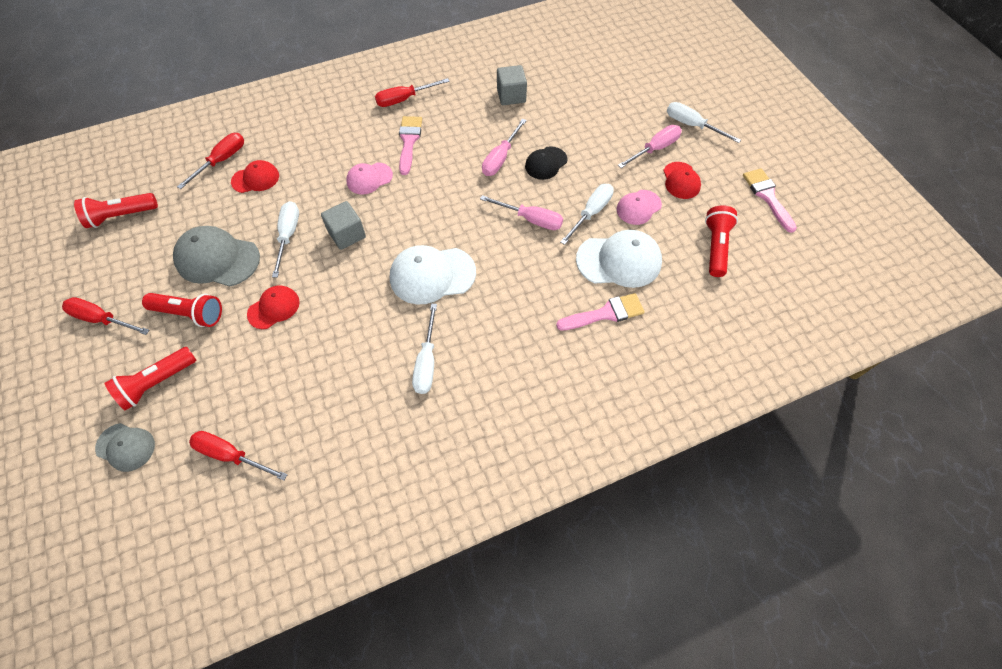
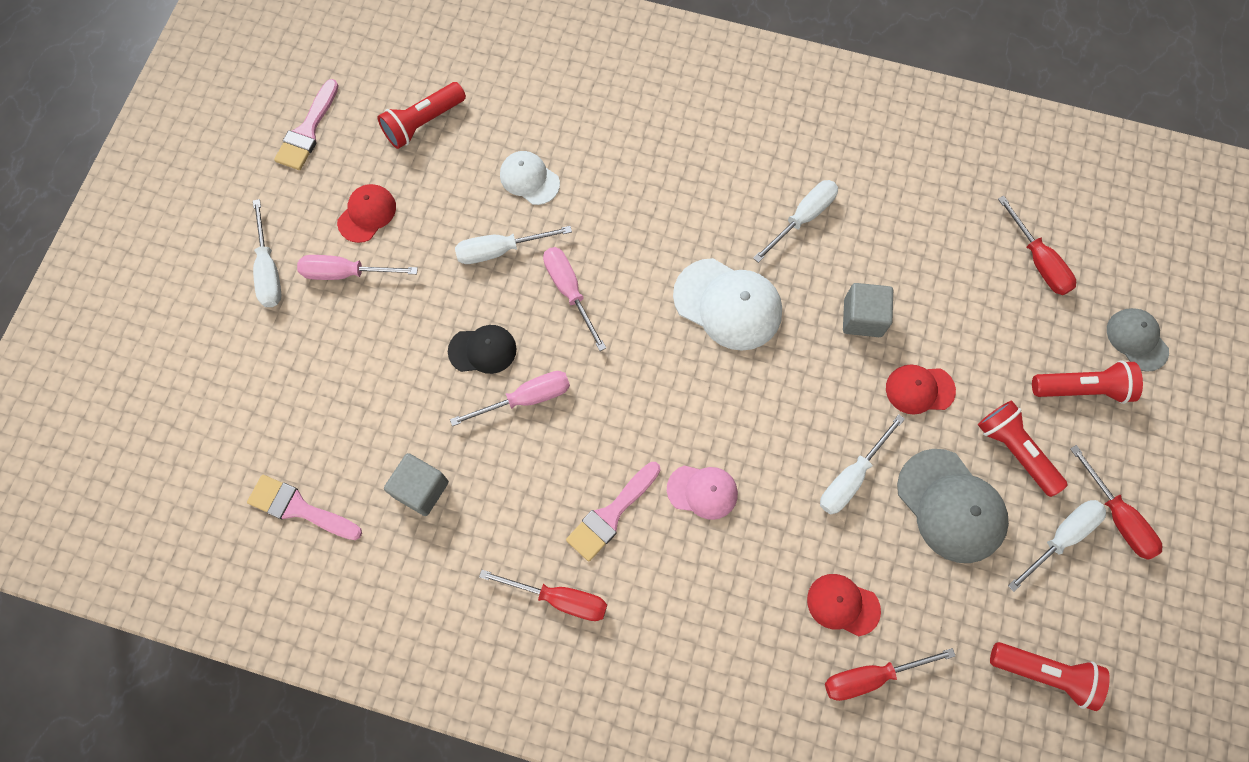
camera: 140 degrees left, 10 degrees up
grey cube [321,201,366,250] -> grey cube moved to [843,283,893,337]
pink brush [556,293,645,330] -> pink brush moved to [247,475,362,540]
white cap [576,230,662,288] -> white cap [500,151,560,205], size x0.60
pink cap [617,190,662,225] -> none
none -> white screwdriver [1008,500,1106,592]

